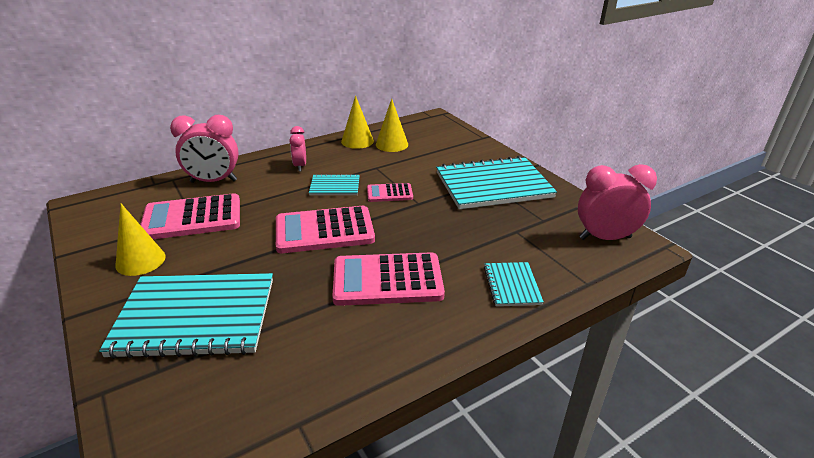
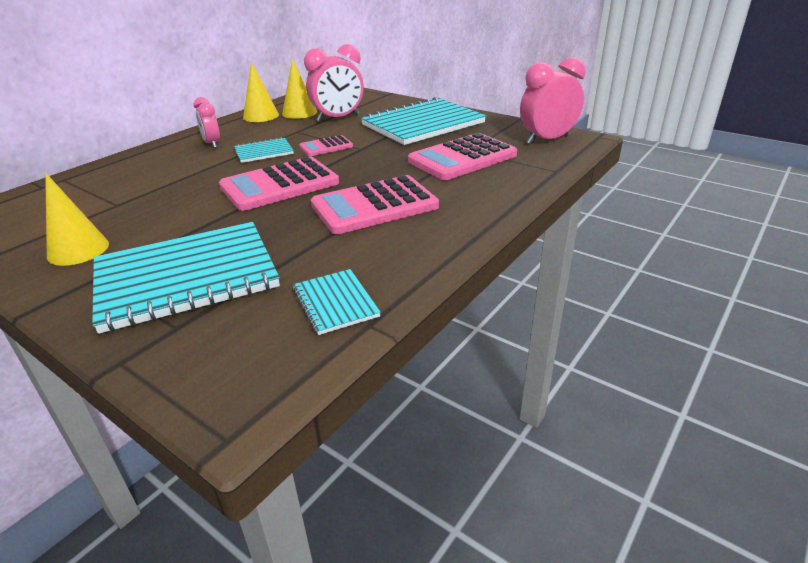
camera: 20 degrees left, 0 degrees up
pink calculator [140,193,240,239] -> pink calculator moved to [408,133,517,180]
pink clock [170,115,239,183] -> pink clock moved to [304,44,364,122]
turquoise notebook [484,262,544,306] -> turquoise notebook moved to [293,269,381,335]

